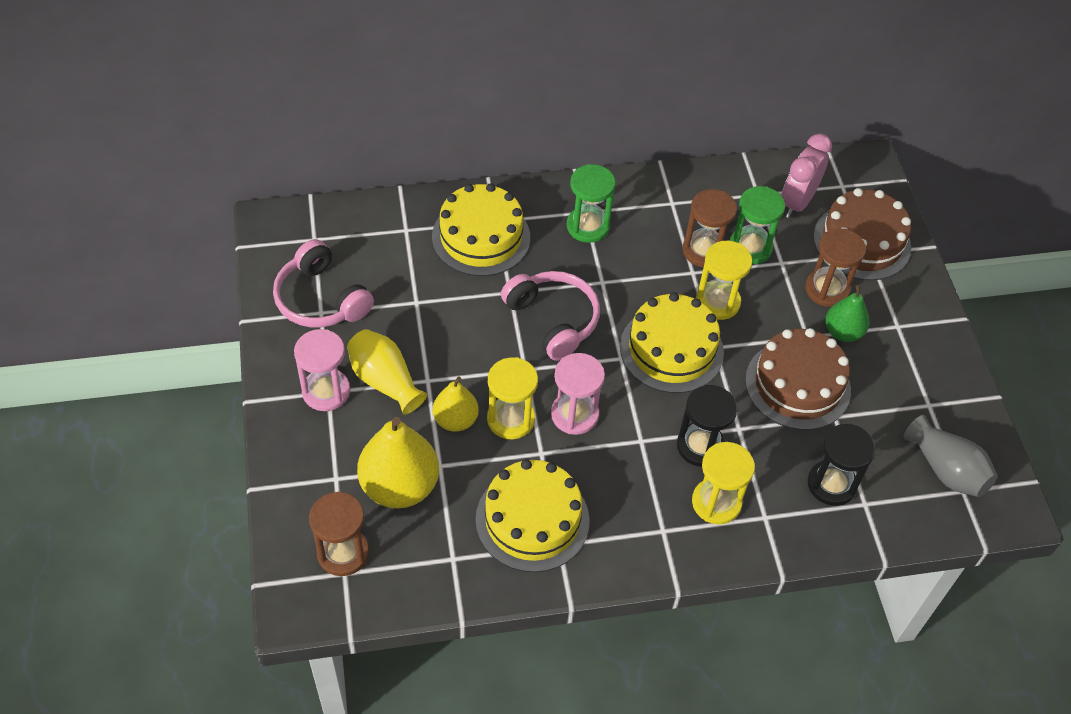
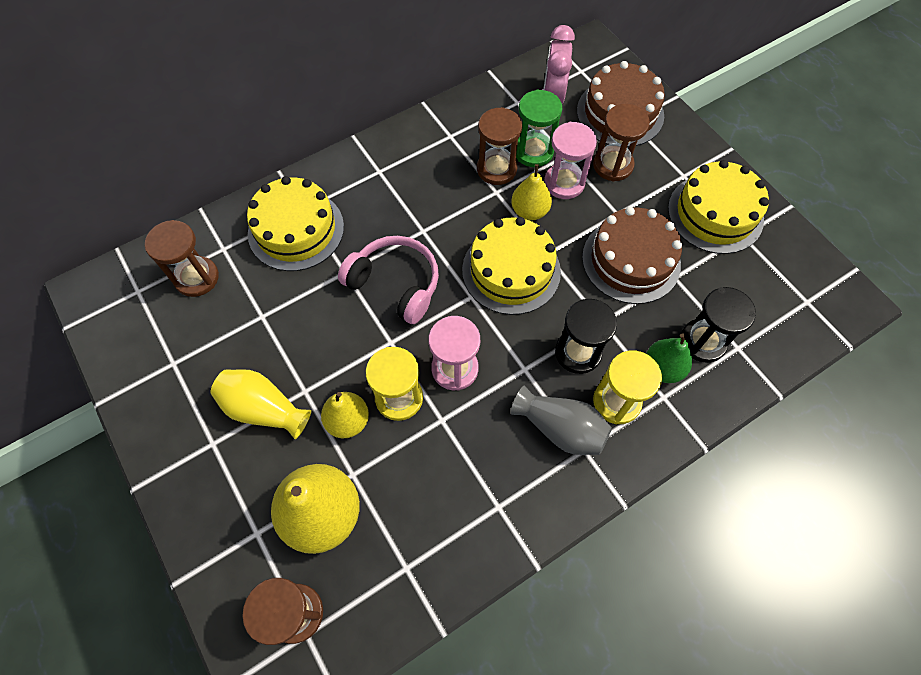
camera: 20 degrees left, 10 degrees up
pink headphones [273,239,374,328] -> none
pink hourglass [294,329,350,411] -> pink hourglass moved to [544,122,597,199]
yellow cake [475,459,590,572] -> yellow cake moved to [668,160,769,254]
green hourglass [567,164,616,243] -> none
yellow hourglass [696,241,752,320] -> yellow pear [511,164,552,221]
green pear [825,285,870,342] -> green pear moved to [646,333,692,383]
grey vase [903,415,998,497] -> grey vase moved to [511,386,612,455]
none -> brown hourglass [145,220,219,297]

